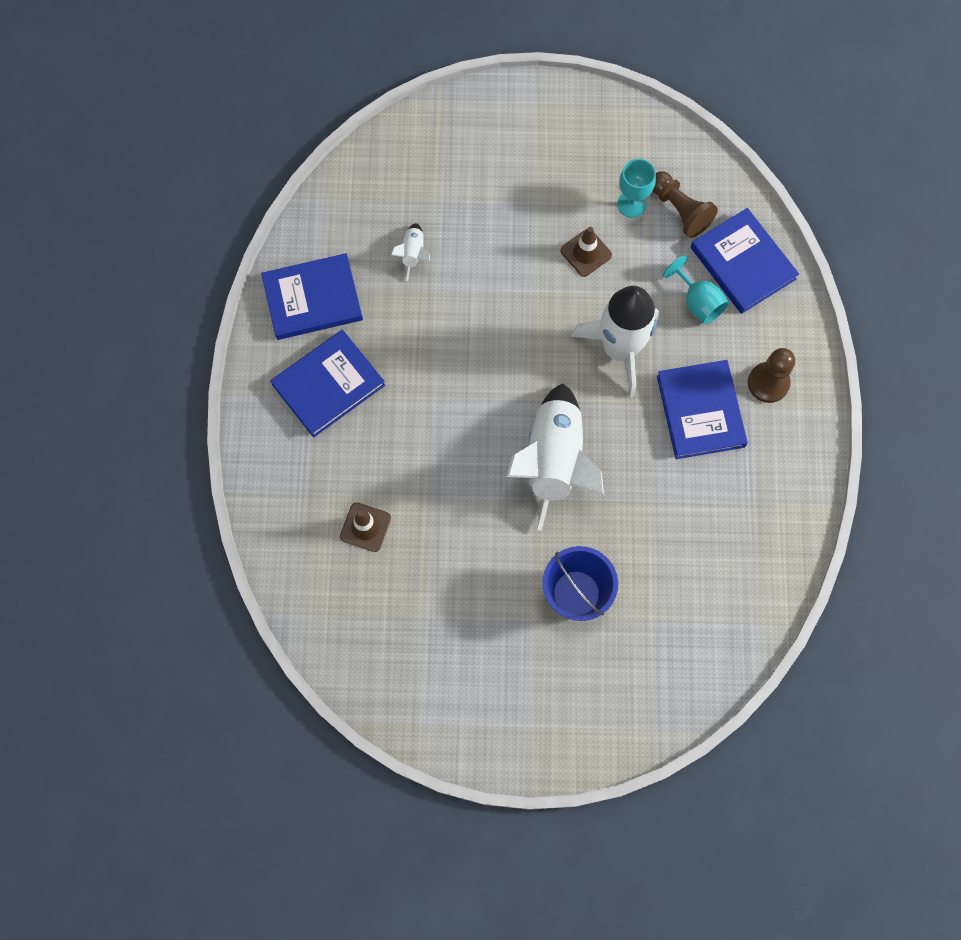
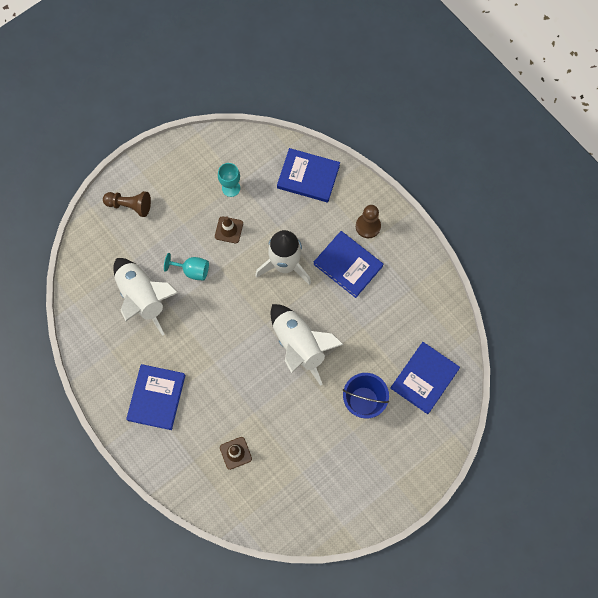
camera: 40 degrees left, 0 degrees up
blue book [261,253,363,340] -> blue book moved to [391,342,460,414]
white rocket [391,223,430,281] -> white rocket [113,258,179,336], size x2.33
brown pawn [653,171,718,238] -> brown pawn moved to [103,191,151,217]
turquoise goblet [663,255,729,324] -> turquoise goblet moved to [164,253,209,281]

